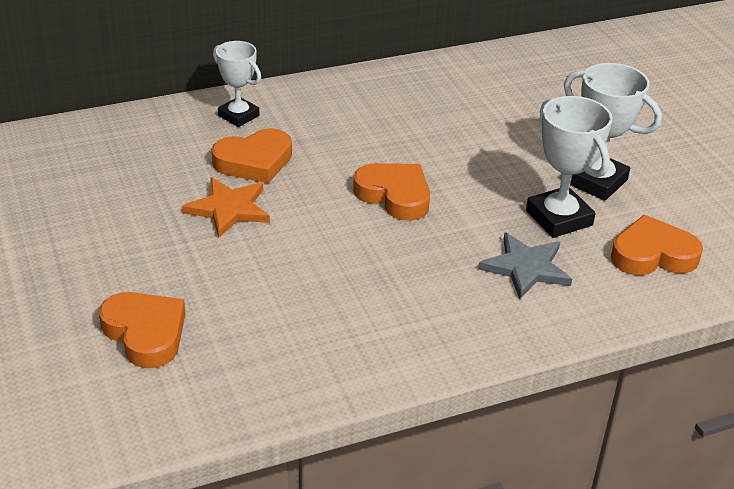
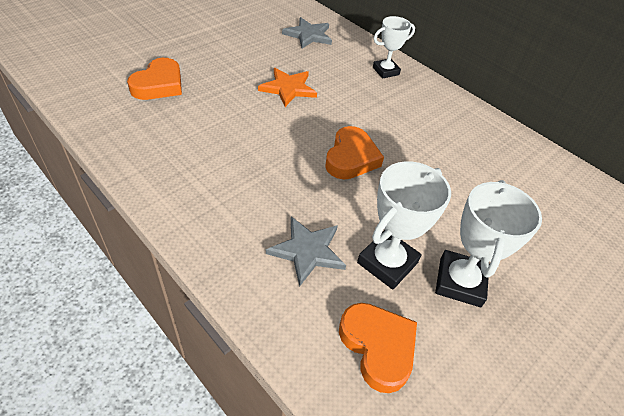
camera: 65 degrees right, 10 degrees up
orange heart [212,128,292,183] -> none
white trophy [213,41,261,127] -> white trophy turned 45 degrees clockwise [373,16,415,78]
none -> grey star [282,17,332,48]

